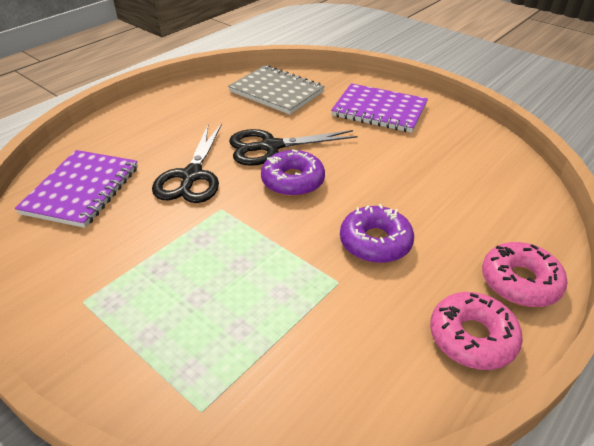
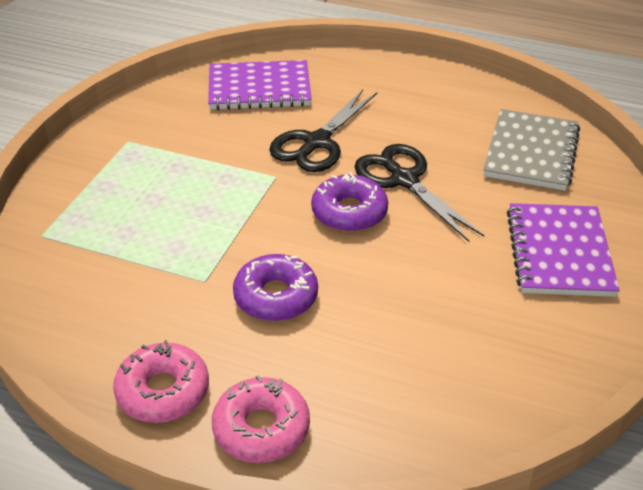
camera: 70 degrees right, 0 degrees up
black scissors [152,123,222,203] -> black scissors turned 45 degrees counterclockwise [269,90,377,172]

